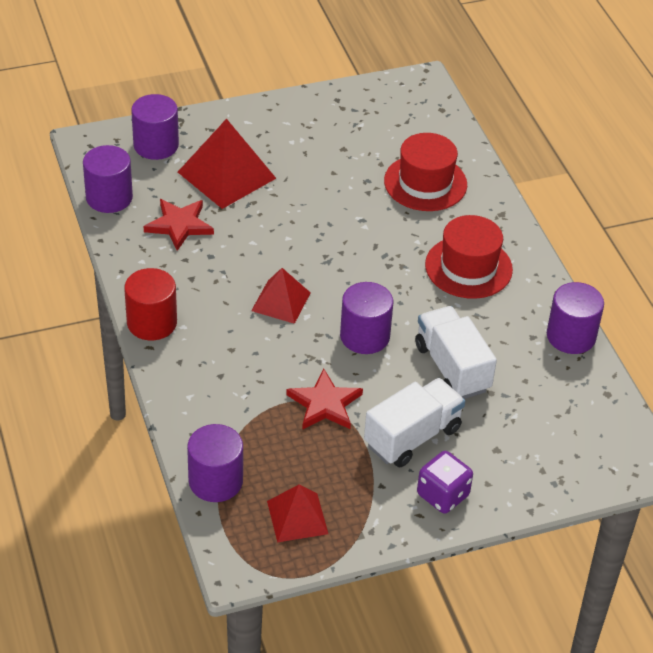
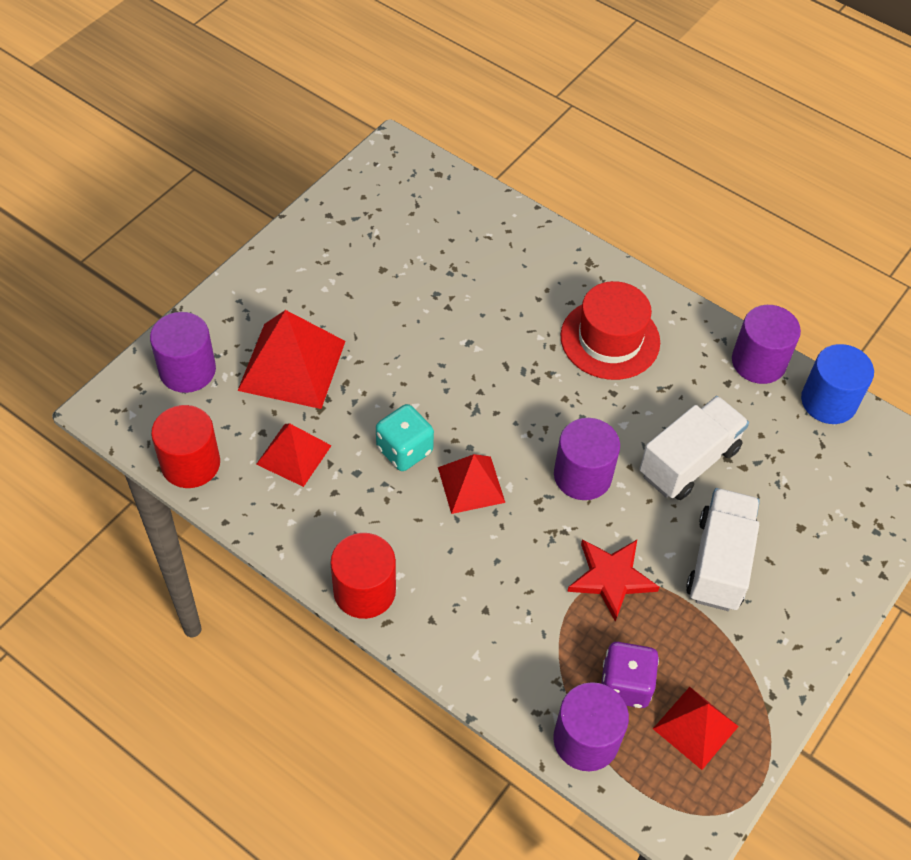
camera: 35 degrees left, 10 degrees up
purple cylinder [83,145,133,213] -> red cylinder [151,405,220,488]
red star [144,199,214,251] -> red pyramid [256,423,332,487]
red hat [384,133,467,211] -> none
white truck [415,306,497,399] -> white truck turned 105 degrees clockwise [639,396,749,500]
purple dice [417,451,473,514] -> purple dice moved to [601,642,659,708]
none -> turquoise dice [376,404,434,471]
none -> blue cylinder [801,344,874,424]

